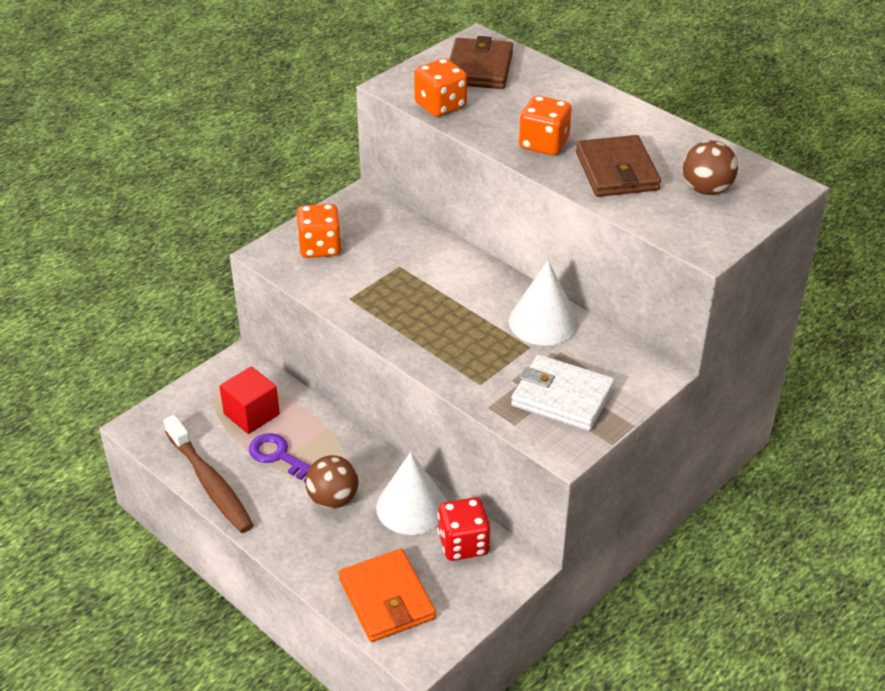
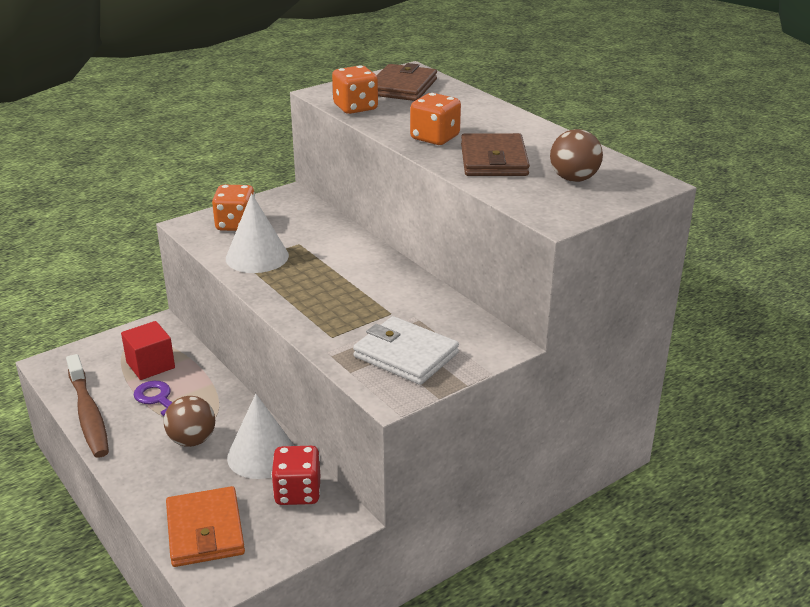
camera: 10 degrees right, 10 degrees down
white cone [509,261,579,346] -> white cone moved to [226,193,289,273]

